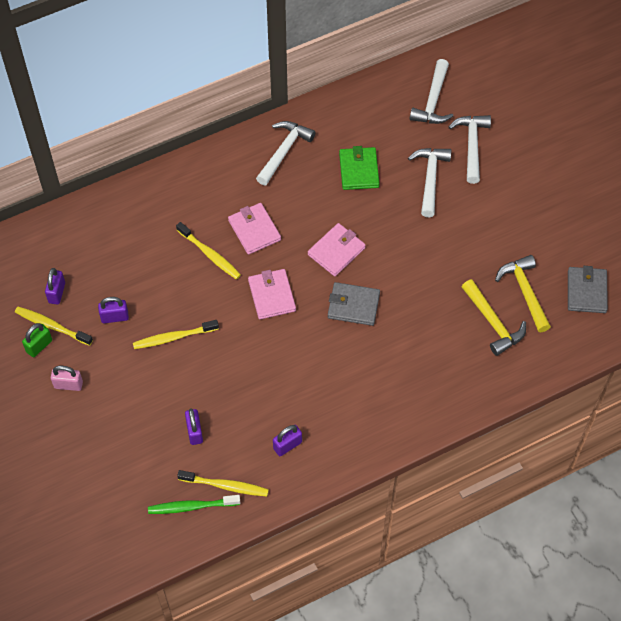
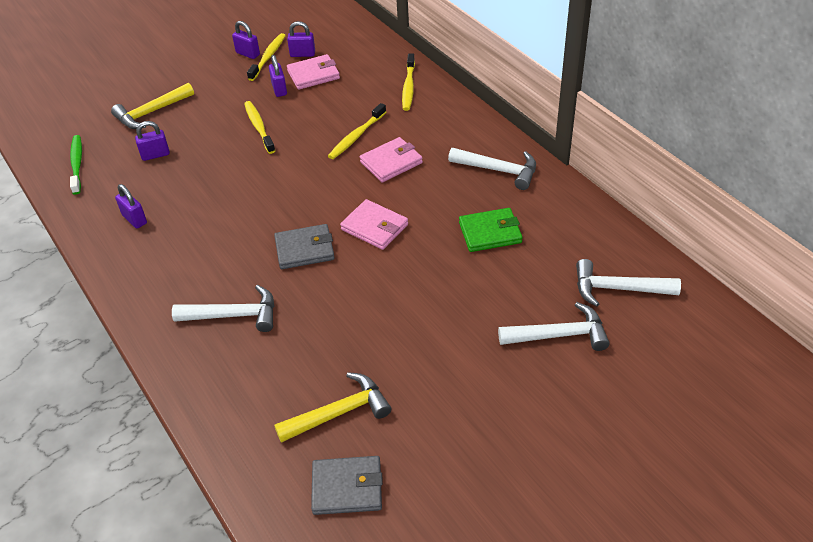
camera: 85 degrees right, 15 degrees down
green padlock [22,323,52,357] -> purple padlock [232,21,260,59]
pink padlock [51,366,83,391] -> none
yellow toothbrush [177,470,269,496] -> yellow toothbrush moved to [402,53,415,111]
pink wallet [248,269,296,319] -> pink wallet moved to [287,54,340,90]
grey wallet [328,282,380,326] -> grey wallet turned 75 degrees clockwise [274,224,335,269]
white hammer [408,148,452,217] -> white hammer moved to [172,285,274,332]
yellow hammer [462,279,526,356] -> yellow hammer moved to [111,83,194,129]

